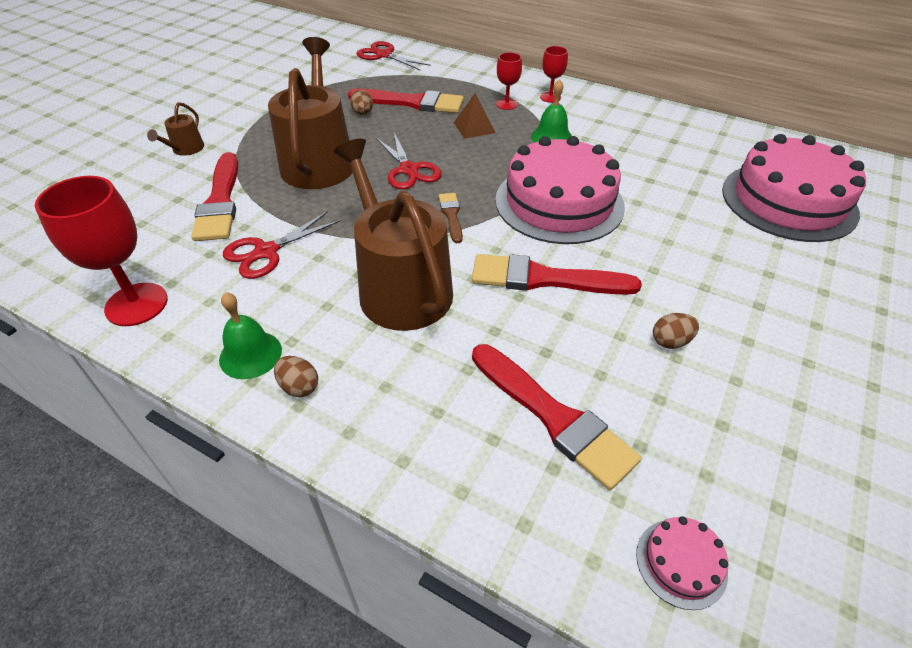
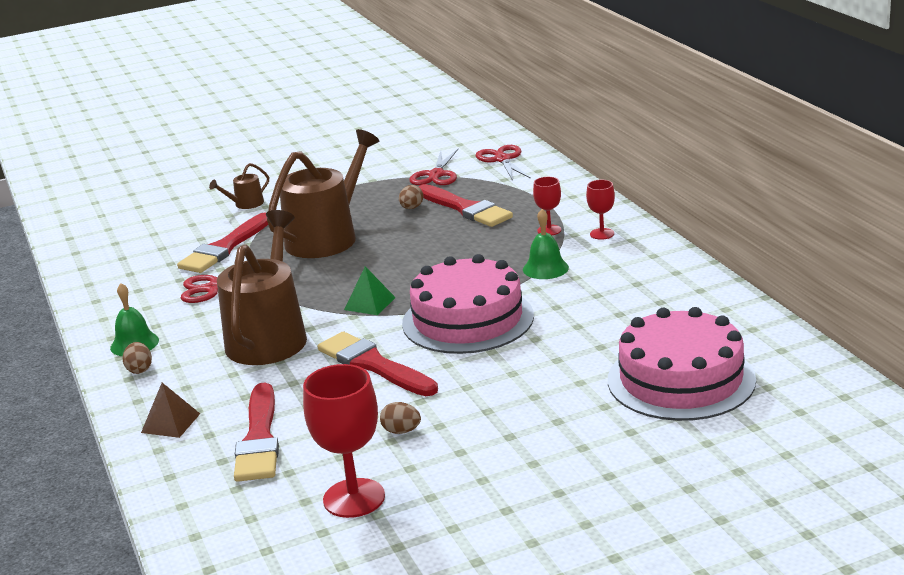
camera: 40 degrees right, 20 degrees down
red goblet [35,176,168,326] -> red goblet moved to [303,364,385,518]
red scissors [376,133,442,189] -> red scissors moved to [409,149,458,185]
brown brush [439,193,463,243] -> green pyramid [344,266,396,315]
brown pyramid [454,93,495,139] -> brown pyramid moved to [141,383,200,438]
pink cake [636,516,728,610] -> none

